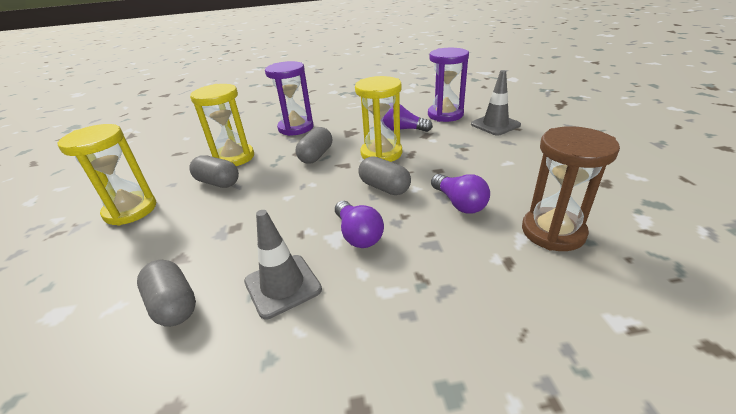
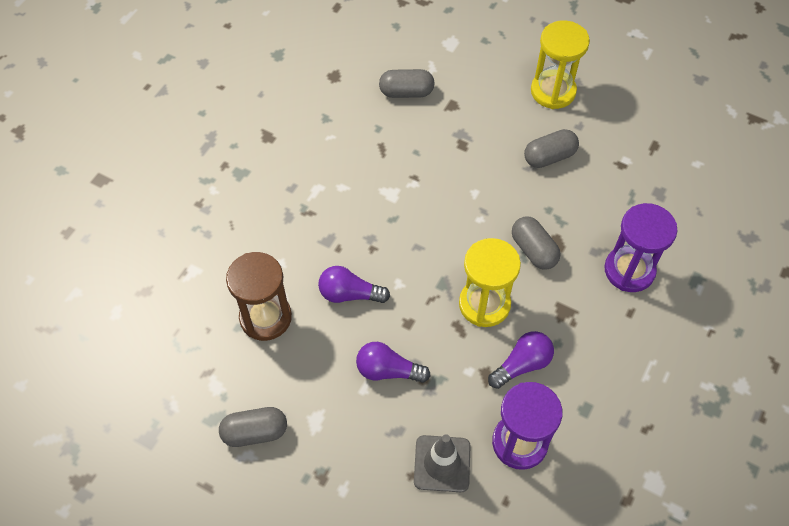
camera: 125 degrees right, 25 degrees up
yellow hourglass [190,84,254,166] -> none
grey traffic cone [244,210,322,319] -> none
purple light bulb [335,201,384,248] -> purple light bulb moved to [356,342,431,383]
grey capsule [359,156,411,195] -> grey capsule moved to [219,407,287,447]

